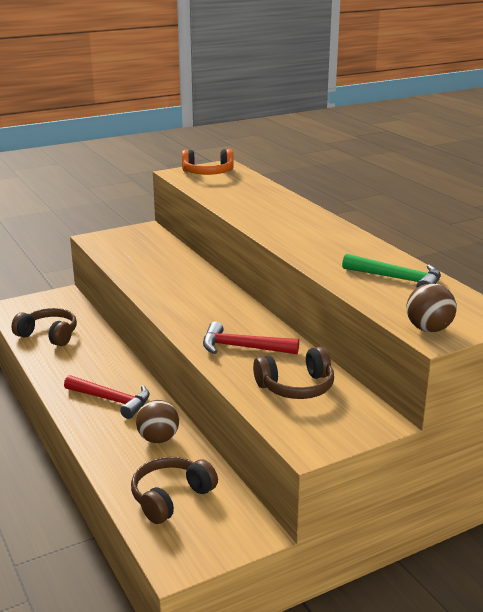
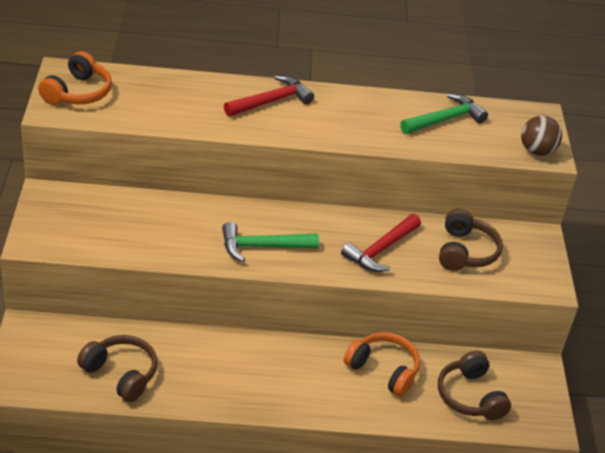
camera: 65 degrees left, 15 degrees up
brown headphones [12,308,77,346] -> brown headphones turned 75 degrees clockwise [77,335,157,402]
red hammer [64,375,150,419] -> red hammer moved to [224,75,314,117]
brown ball [136,400,179,443] -> orange headphones [344,332,420,397]
none -> green hammer [222,222,319,262]

